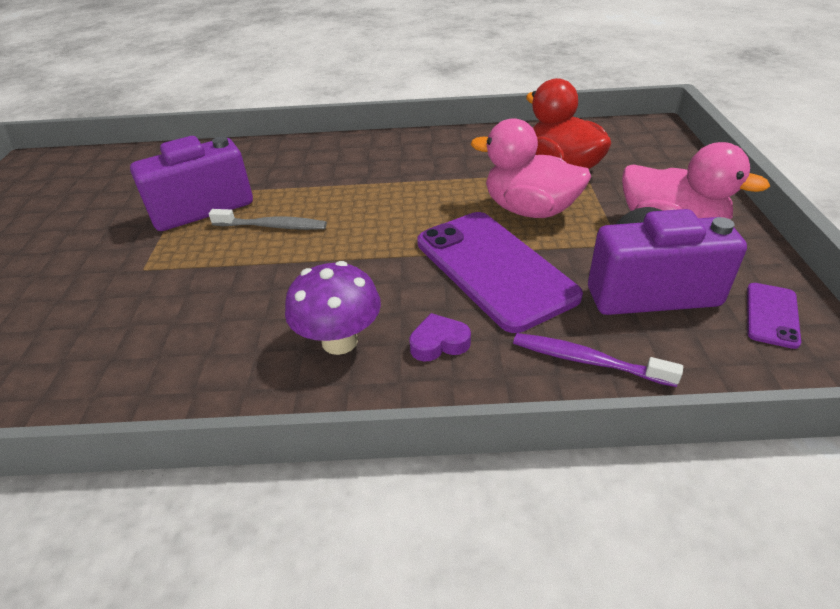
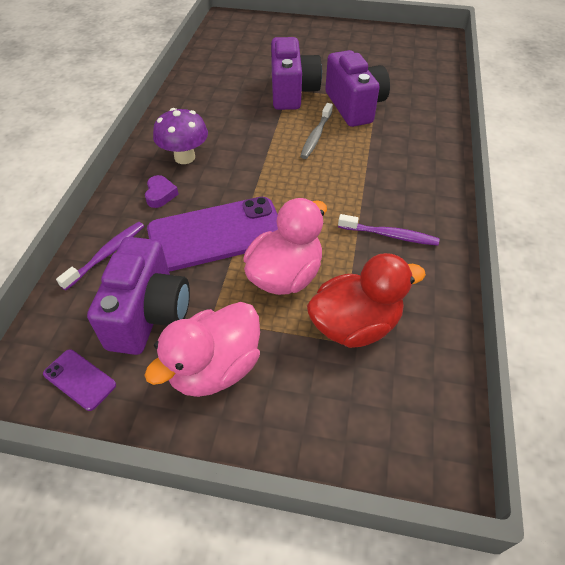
camera: 100 degrees right, 10 degrees up
none -> purple camera [271,37,322,110]
none -> purple toothbrush [338,214,440,246]

